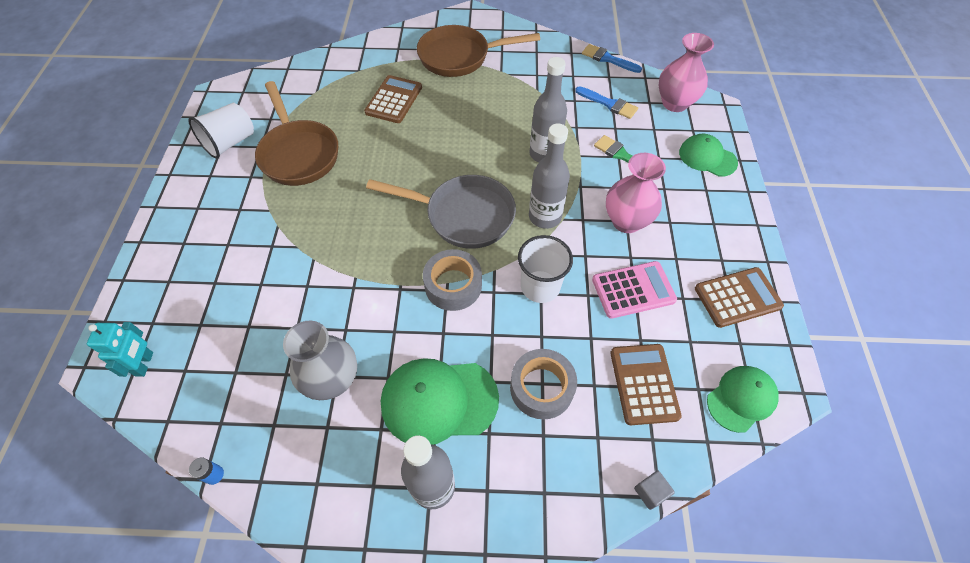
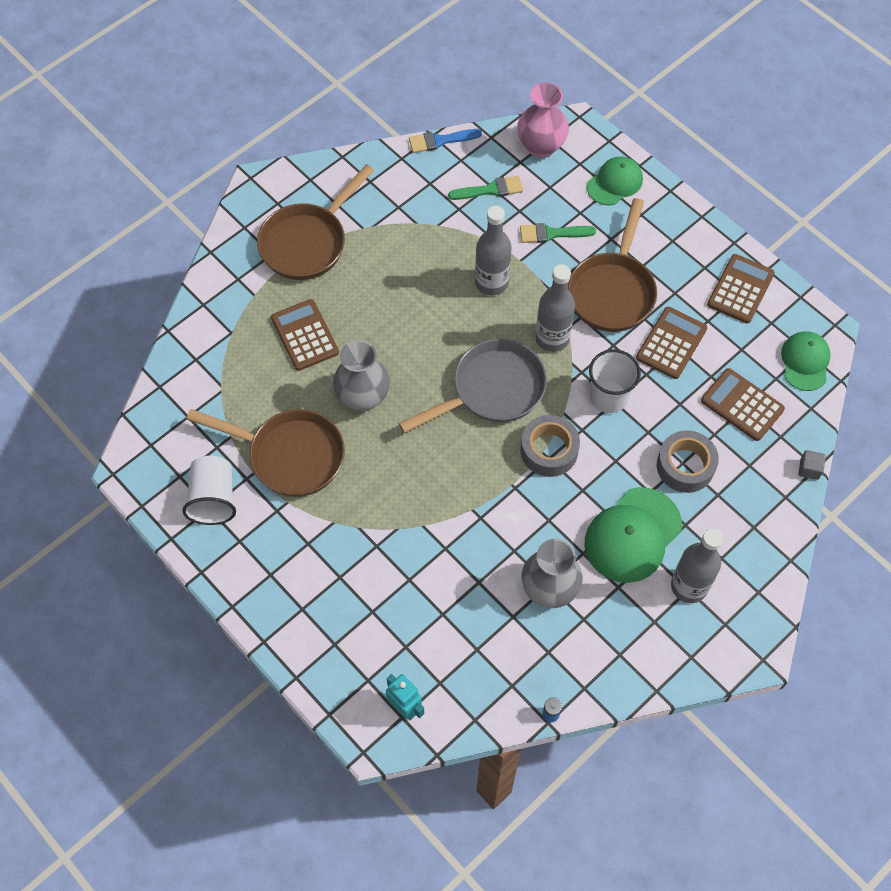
camera: 45 degrees left, 5 degrees up
blue brush [575,86,638,119] -> green brush [448,176,523,200]
pink calculator [592,261,677,319] -> brown calculator [636,307,707,379]
pink vase [606,153,666,233] -> brown pan [568,198,657,332]
green cap [679,134,738,177] -> green cap turned 150 degrees clockwise [587,157,643,205]
none -> grey vase [333,340,390,411]

